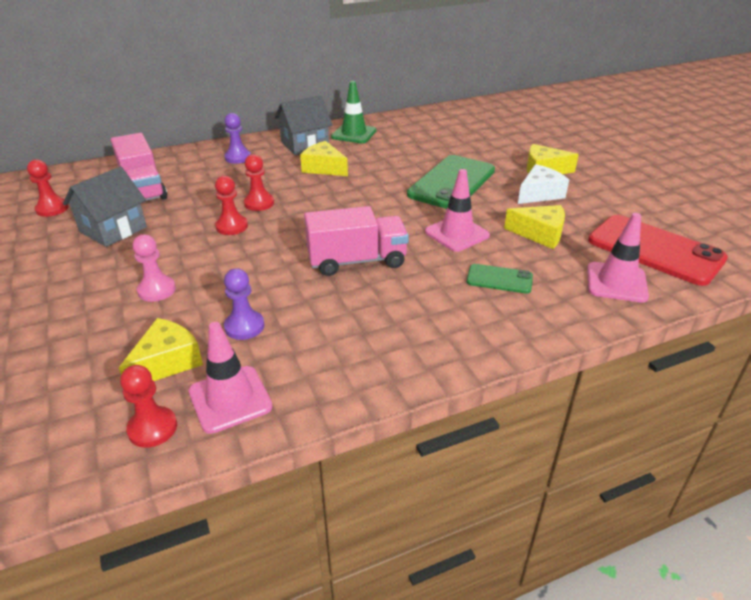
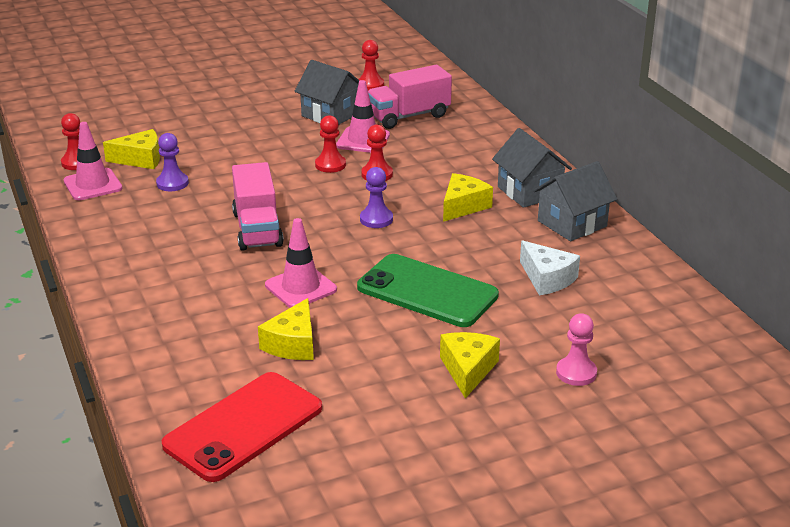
camera: 90 degrees right, 5 degrees down
yellow cheese [119,318,203,381] -> yellow cheese turned 45 degrees counterclockwise [103,129,160,169]
pink pawn [133,235,176,302] -> pink pawn moved to [556,313,597,386]
purple pawn [224,113,251,164] -> purple pawn moved to [360,167,393,228]
green traffic cone [331,81,377,143] -> grey house [533,161,617,241]
green phone [467,264,533,294] -> none
white cheese [518,164,569,204] -> white cheese moved to [520,240,580,295]
pink traffic cone [587,213,649,303] -> pink traffic cone moved to [336,80,390,153]

